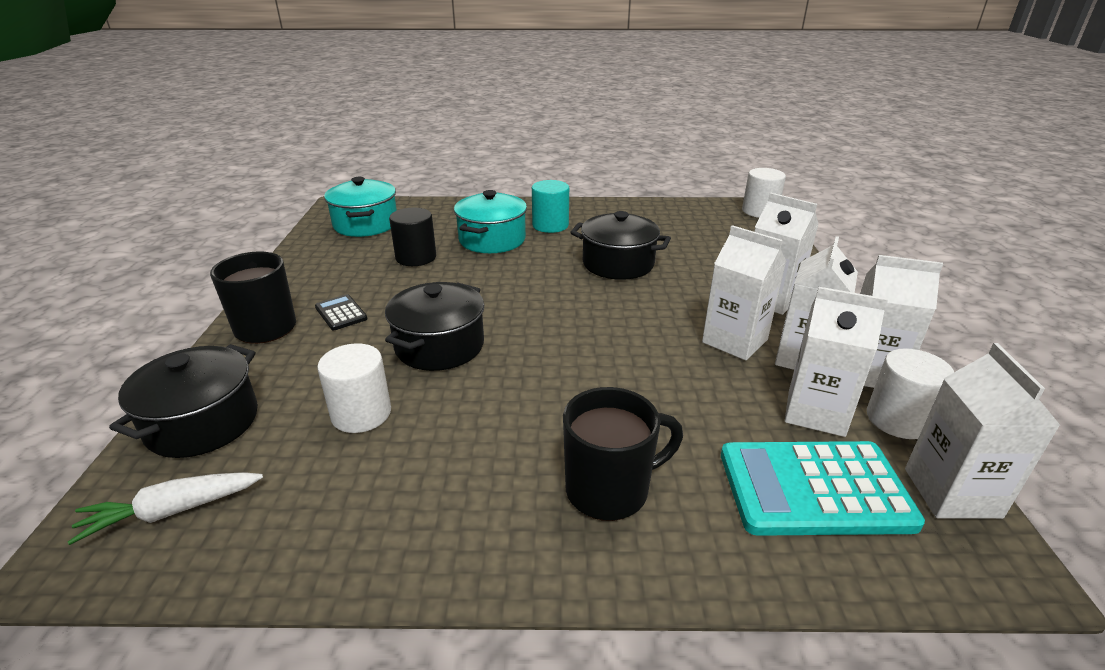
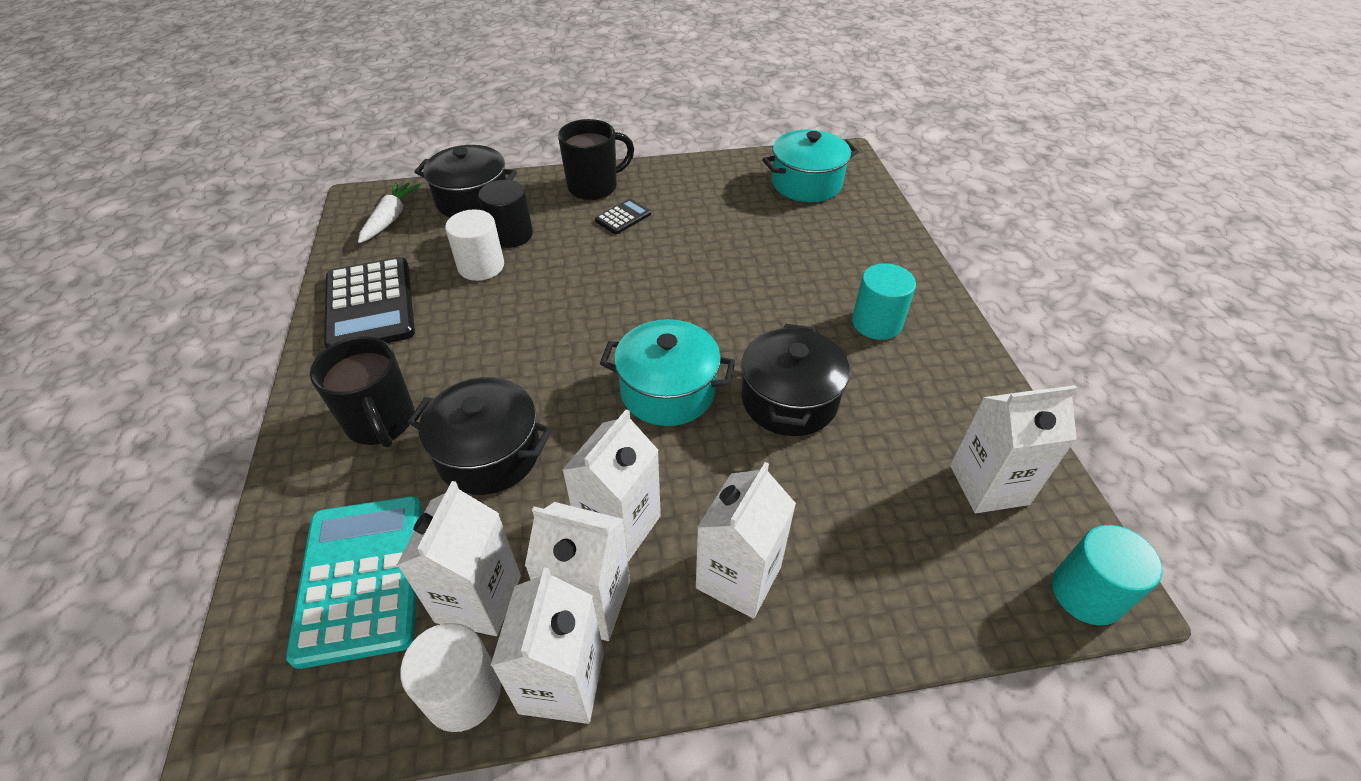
camera: 80 degrees right, 15 degrees up
white carrot [68,472,263,545] -> white carrot turned 45 degrees clockwise [358,181,421,243]
black pot [385,282,484,371] -> black pot moved to [408,377,552,495]
black cylinder [389,208,436,266] -> black cylinder moved to [478,180,533,248]
turquoise pot [454,190,527,253] -> turquoise pot moved to [600,319,735,426]
white cylinder [742,168,786,218] -> turquoise cylinder [1052,525,1163,625]
white carton [905,343,1061,519] -> white carton moved to [950,385,1077,513]
none -> black calculator [324,257,415,348]

